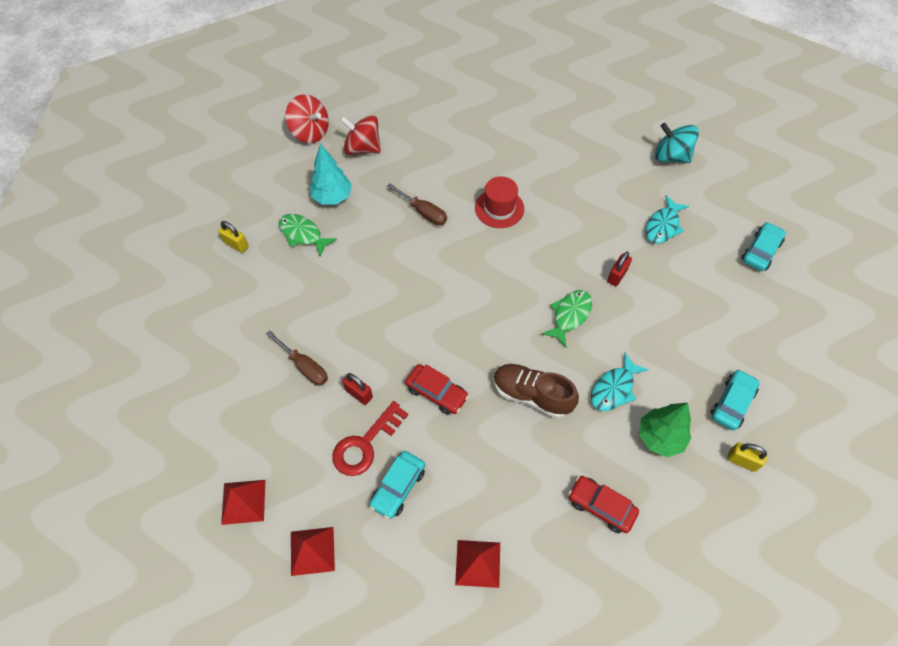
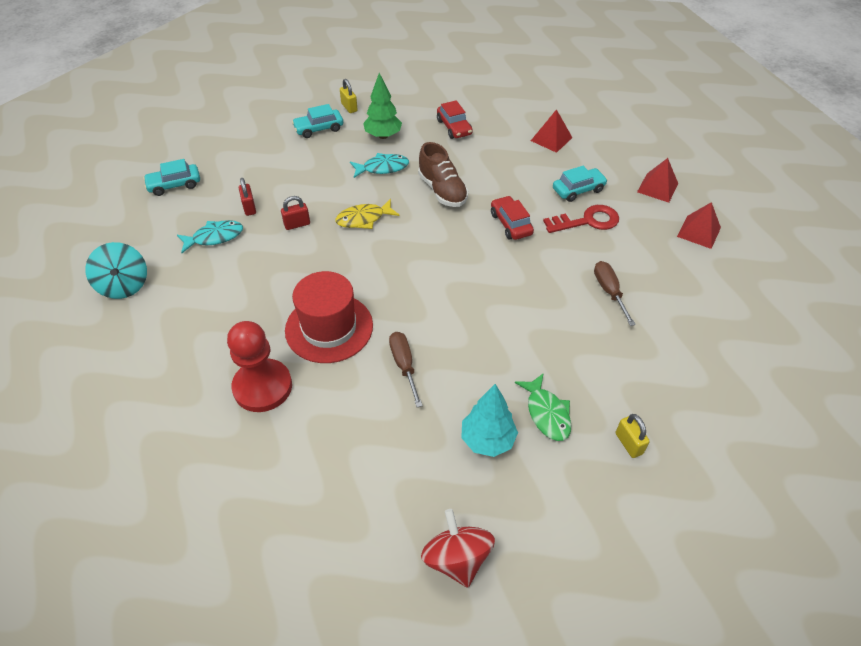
camera: 145 degrees left, 10 degrees down
red spinning top [340,115,381,155] -> none
red padlock [342,373,373,405] -> red padlock moved to [239,178,256,216]
red hat [475,176,524,228] -> red hat [285,271,373,363], size x1.51
green fish [541,290,592,347] -> yellow fish [335,199,400,229]
none -> red pawn [227,321,292,412]

